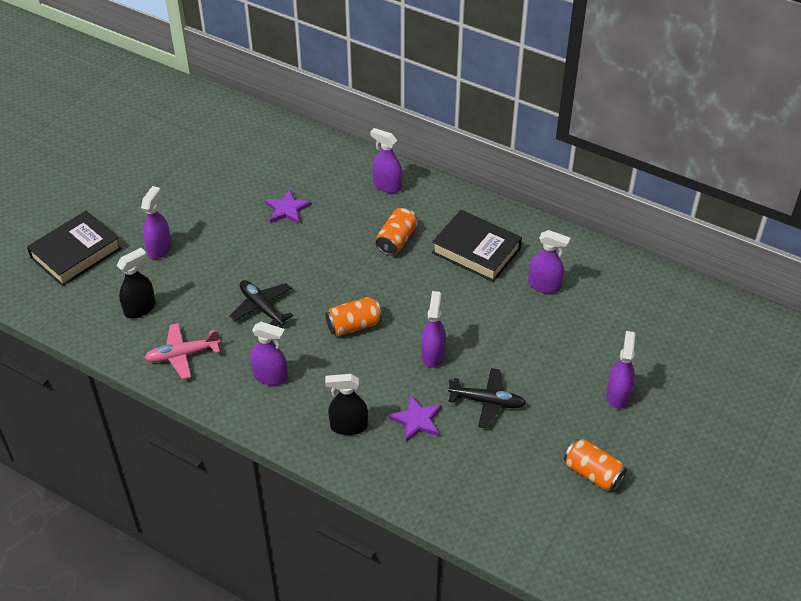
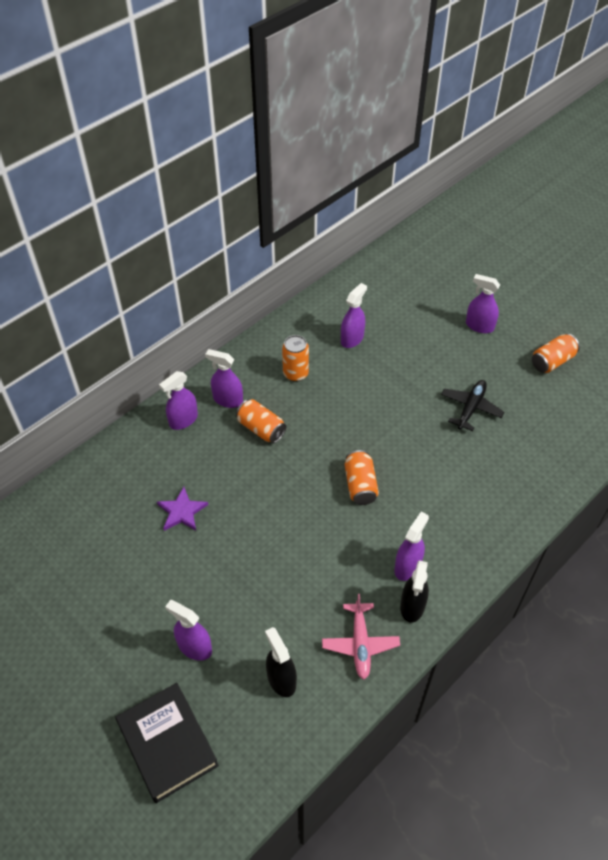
camera: 75 degrees left, 5 degrees up
black plane [229,280,293,326] -> none
black spray bottle [325,374,368,435] -> black spray bottle moved to [400,560,429,623]
purple star [388,395,442,442] -> none
purple spray bottle [421,291,446,368] -> purple spray bottle moved to [205,349,243,408]
black book [432,210,522,282] -> orange can [282,335,309,382]

